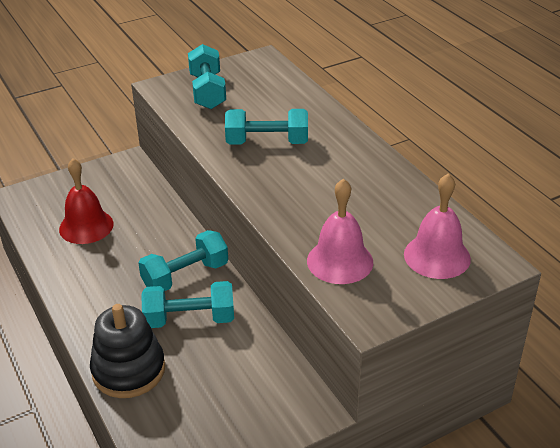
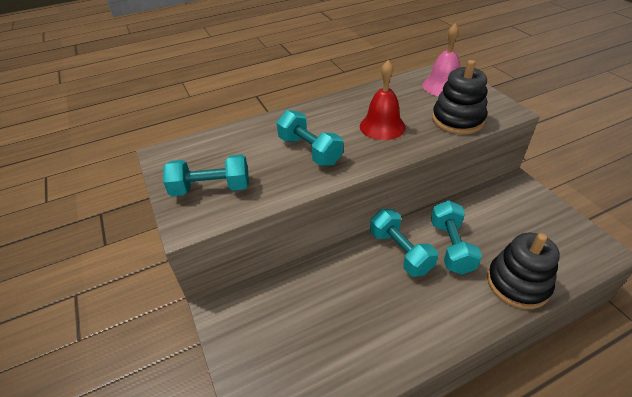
camera: 85 degrees left, 5 degrees up
red bell [59,158,114,244] -> red bell moved to [360,60,406,140]
turquoise dumbbell [225,109,308,144] -> turquoise dumbbell turned 45 degrees counterclockwise [277,110,343,166]
pink bell [307,178,373,284] -> black stacking toy [432,60,487,134]

